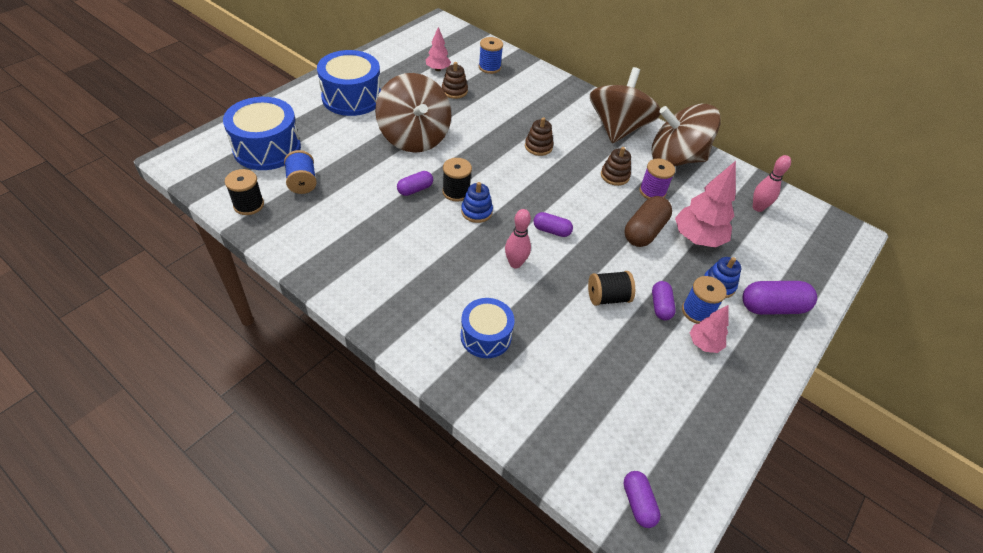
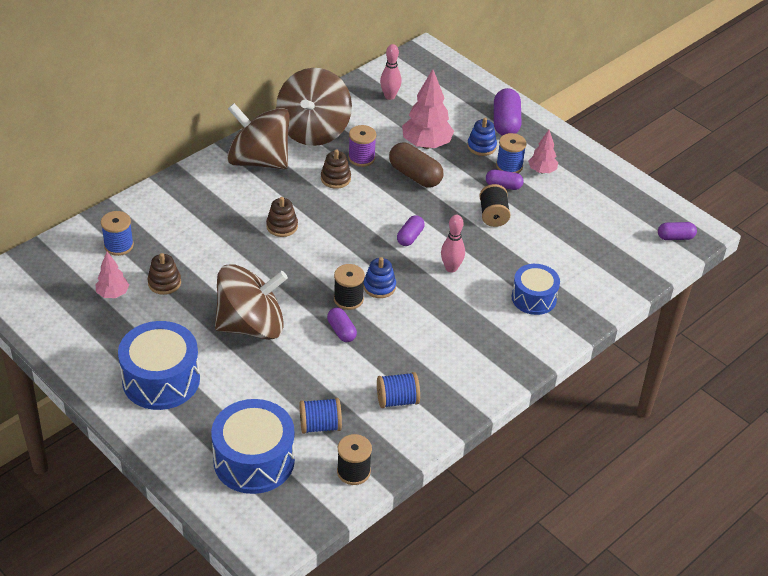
camera: 80 degrees left, 5 degrees down
none -> blue spool [377,372,420,408]

